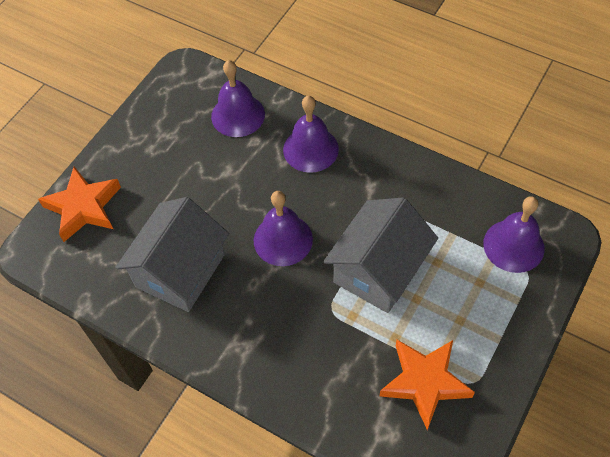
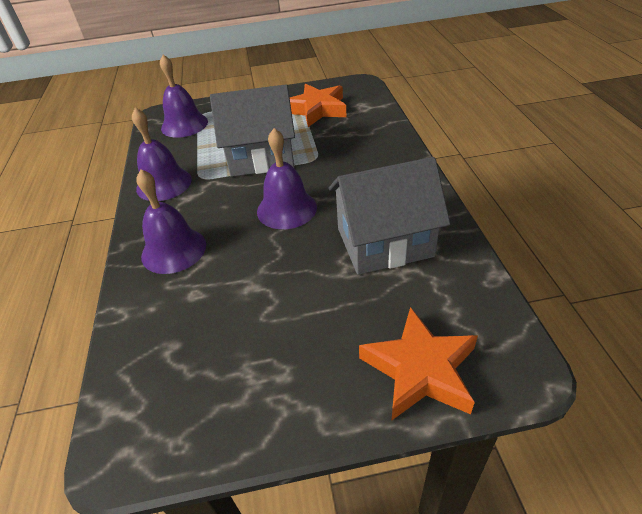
camera: 130 degrees left, 15 degrees down
purple bell [211,60,265,137] -> purple bell moved to [132,108,192,201]

